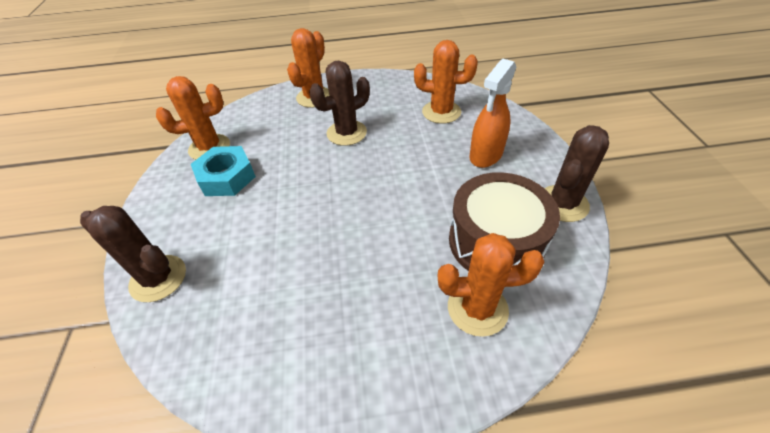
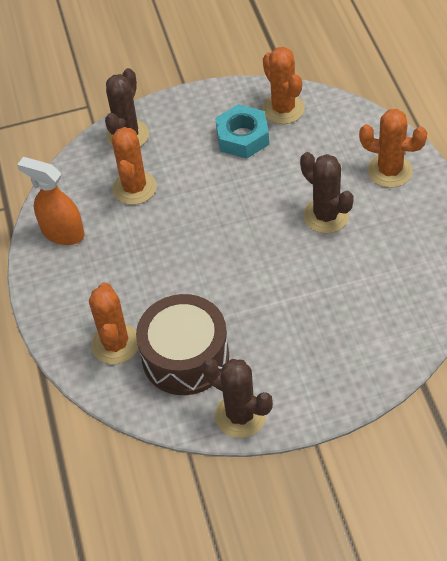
camera: 85 degrees right, 5 degrees up
orange cactus [414,40,478,124] -> orange cactus moved to [111,127,157,205]
orange spray bottle [469,59,516,168] -> orange spray bottle moved to [17,157,84,245]

